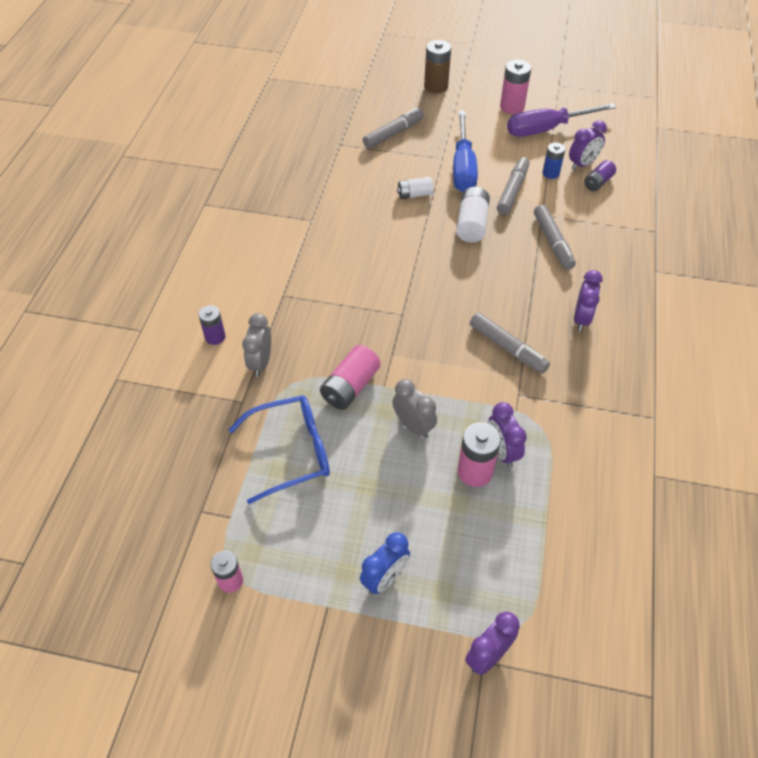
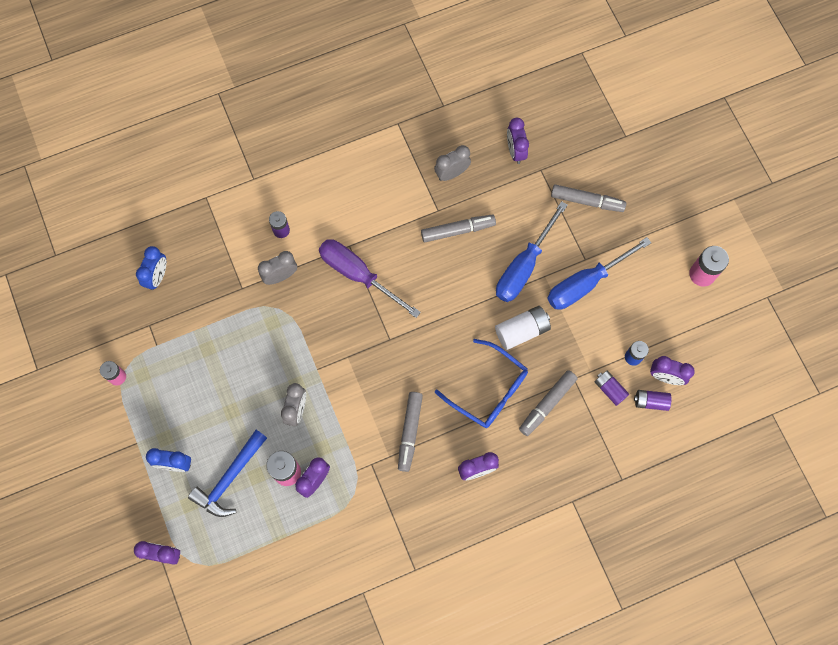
camera: 55 degrees right, 20 degrees up
blue glasses [229,395,330,504] -> blue glasses moved to [435,339,528,428]
pink battery [320,345,381,410] -> none
white battery [397,177,433,199] -> blue screwdriver [496,201,568,302]
brown battery [424,40,451,93] -> none
grey marker [497,157,529,215] -> grey marker moved to [421,214,496,242]
purple screwdriver [507,103,616,137] -> purple screwdriver moved to [319,239,421,318]
none -> blue clock [136,246,166,290]
none -> blue hammer [188,430,267,517]
none -> grey clock [434,145,471,181]
none -> purple clock [507,118,529,164]
none -> purple battery [595,370,629,406]

